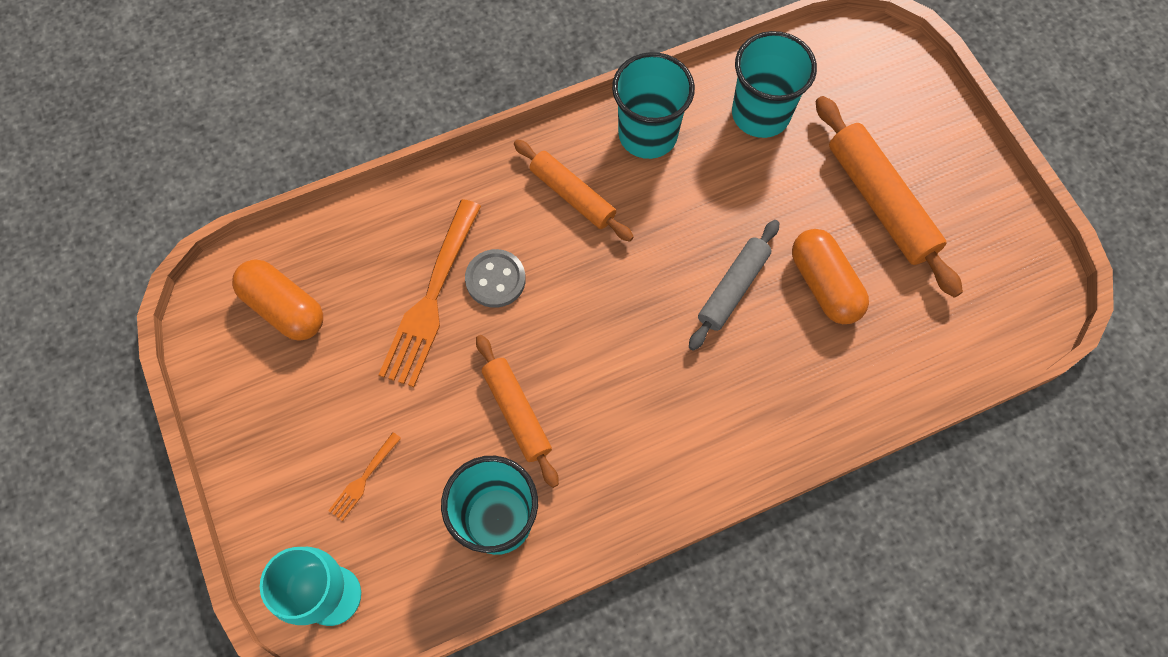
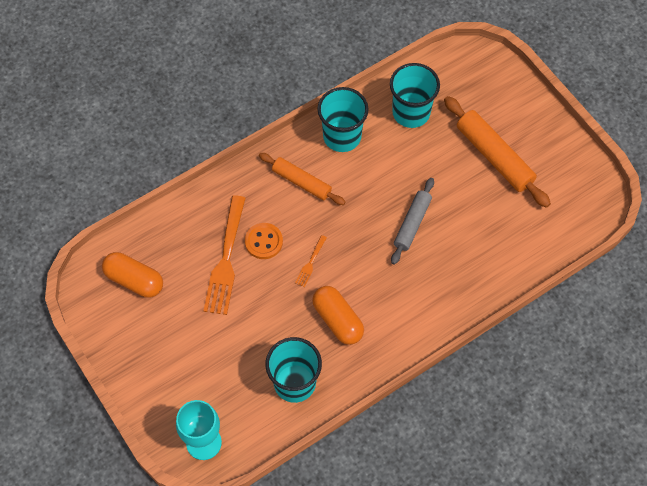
camera: 10 degrees left, 5 degrees down
orange fork [328,432,401,521] -> orange fork moved to [295,235,327,287]
grey button [465,249,526,308] -> orange button [245,223,283,259]
orange rolling pin [476,335,559,488] -> none
orange capsule [792,229,869,324] -> orange capsule moved to [312,286,364,345]

